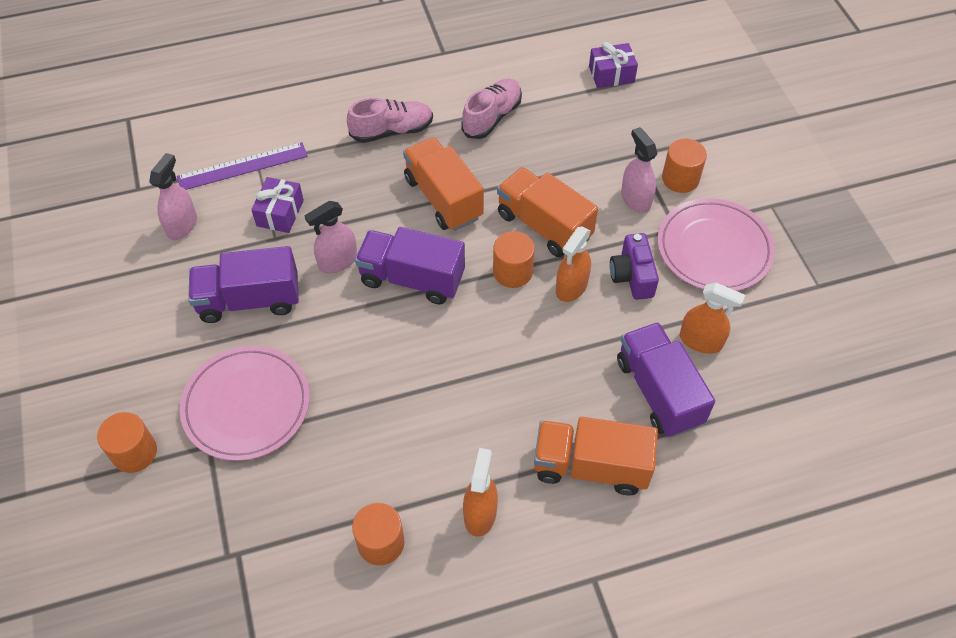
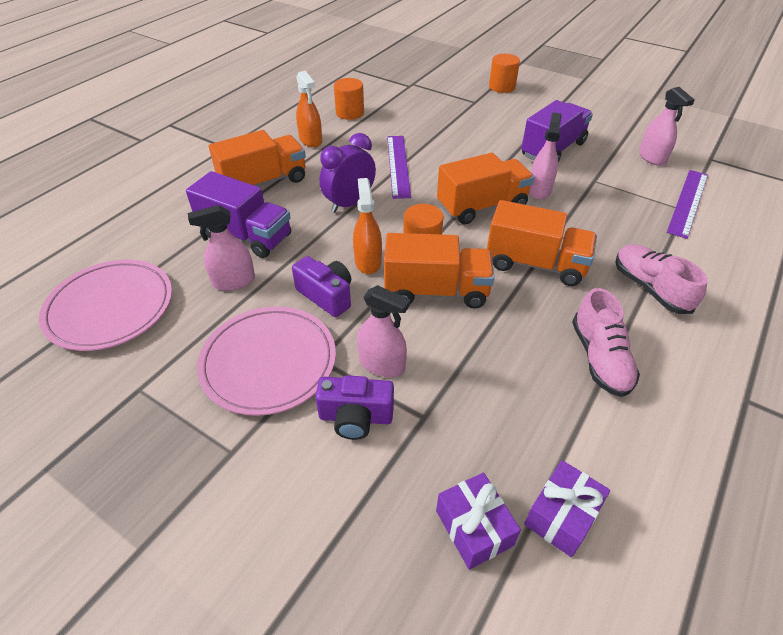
camera: 140 degrees right, 10 degrees down
pink plate [180,346,310,461] -> pink plate moved to [39,260,172,351]
purple gift [251,177,304,233] -> purple gift moved to [436,472,521,570]
pink shoe [347,98,433,143] -> pink shoe turned 120 degrees clockwise [615,244,708,314]
purple truck [355,227,465,304] -> orange truck [437,153,534,224]
orange cylinder [662,139,707,193] -> purple camera [315,375,394,440]
orange spray bottle [680,283,745,354] -> pink spray bottle [188,205,255,291]
none -> purple clock [319,133,376,213]
none -> purple ruler [387,136,411,199]

